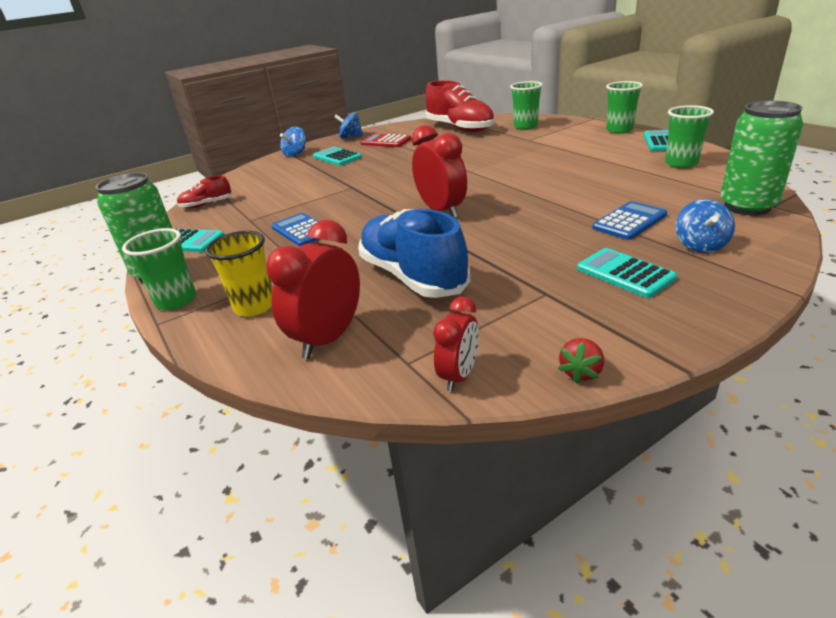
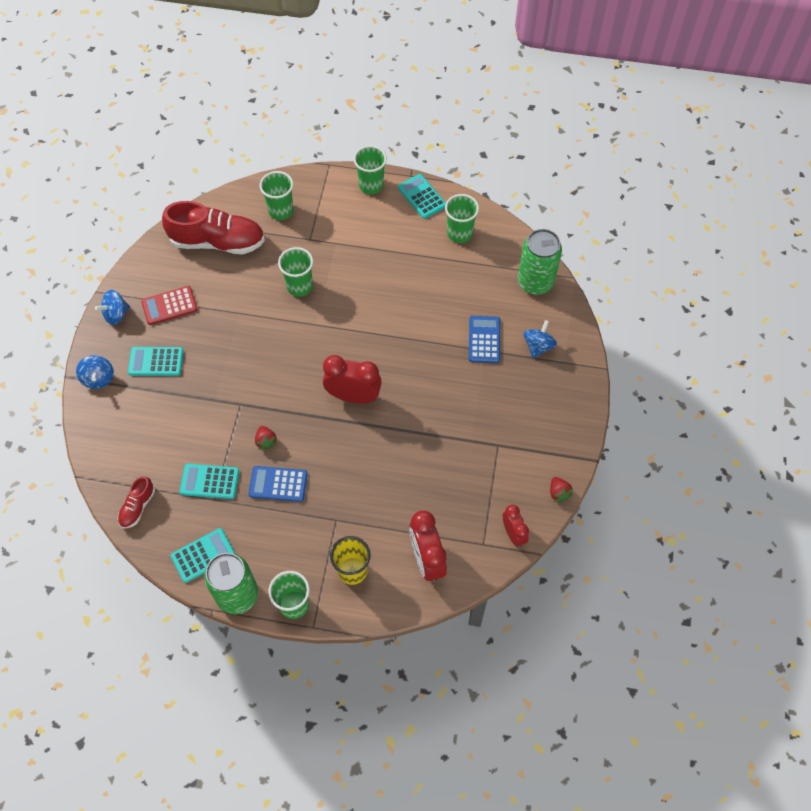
camera: 50 degrees left, 30 degrees up
blue shoe [358,209,471,298] -> none
turquoise calculator [577,248,677,298] -> turquoise calculator moved to [180,464,239,499]
blue spinning top [676,199,735,253] -> blue spinning top turned 120 degrees counterclockwise [524,320,557,358]
none -> red strawberry [255,426,277,450]
none -> green cup [278,247,313,297]

